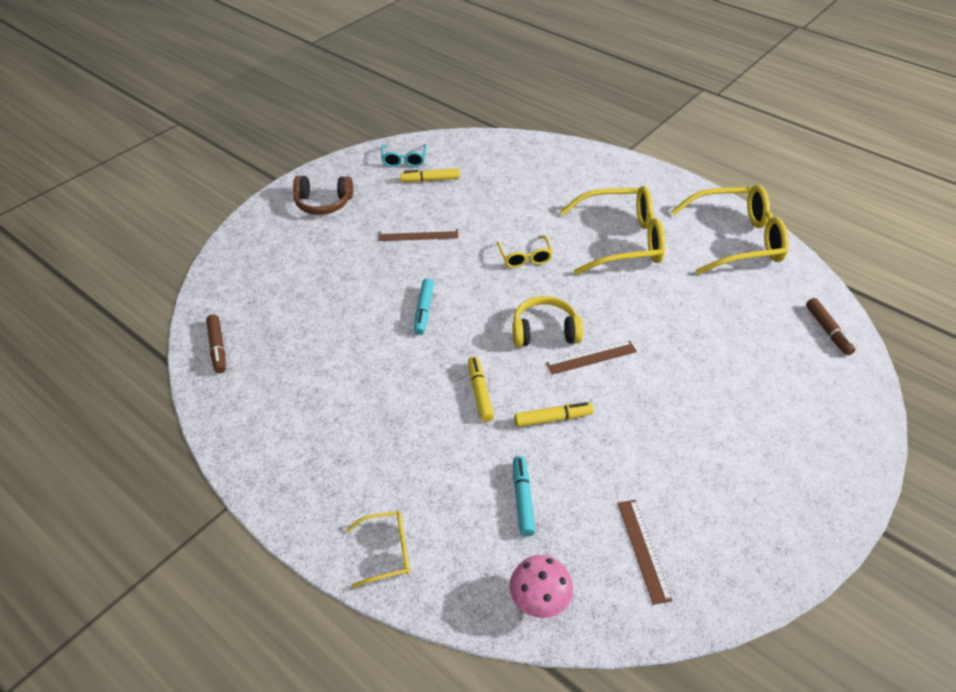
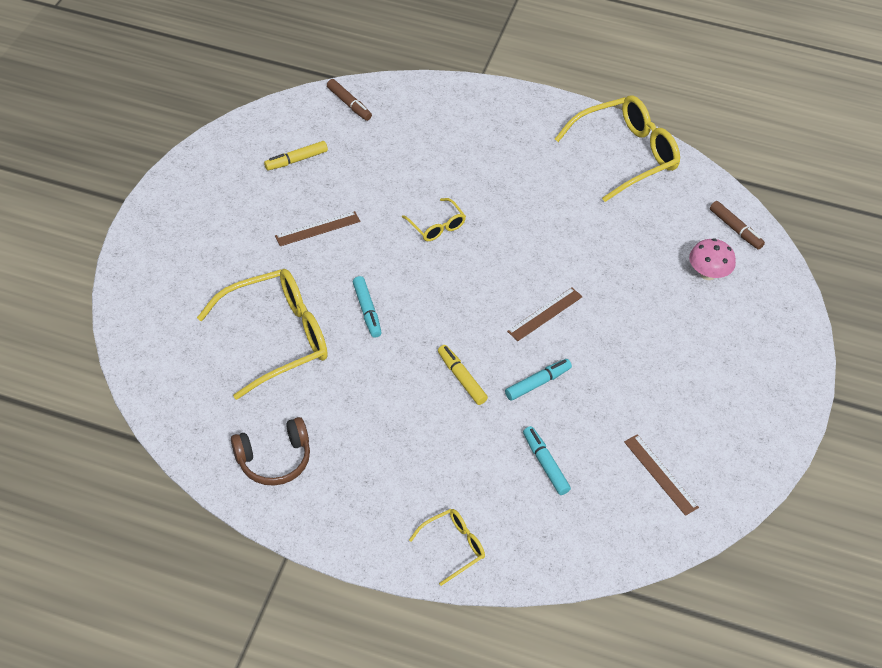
camera: 25 degrees left, 5 degrees up
brown marker [206,314,226,373] -> brown marker moved to [327,79,372,121]
brown headphones [293,176,353,215] -> brown headphones moved to [231,417,310,486]
turquoise glasses [381,144,427,167] -> none
pink mushroom [509,555,573,618] -> pink mushroom moved to [689,238,736,280]
yellow headphones [513,296,583,347] -> none
yellow marker [514,402,594,427] -> turquoise marker [505,359,572,401]
yellow glasses [560,186,665,275] -> yellow glasses moved to [197,269,328,400]

